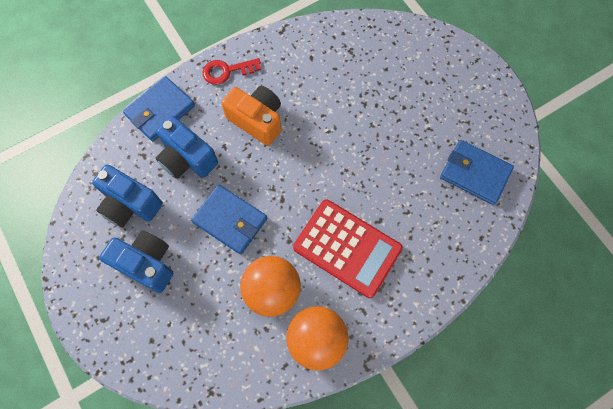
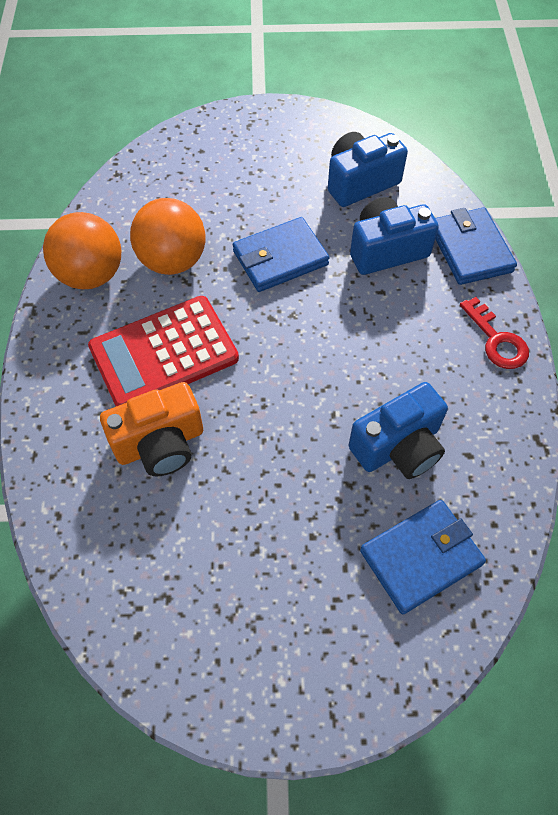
camera: 120 degrees right, 10 degrees down
blue camera [99,230,173,293] -> blue camera moved to [349,382,448,479]
red key [203,58,261,85] -> red key turned 135 degrees clockwise [460,297,529,369]
orange camera [221,86,281,146] -> orange camera moved to [100,382,203,476]
blue wallet [440,140,514,205] -> blue wallet moved to [360,500,486,614]

